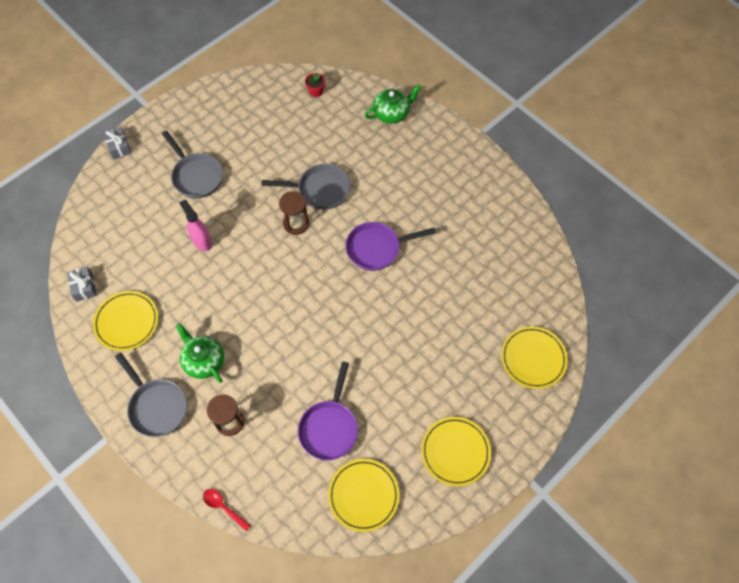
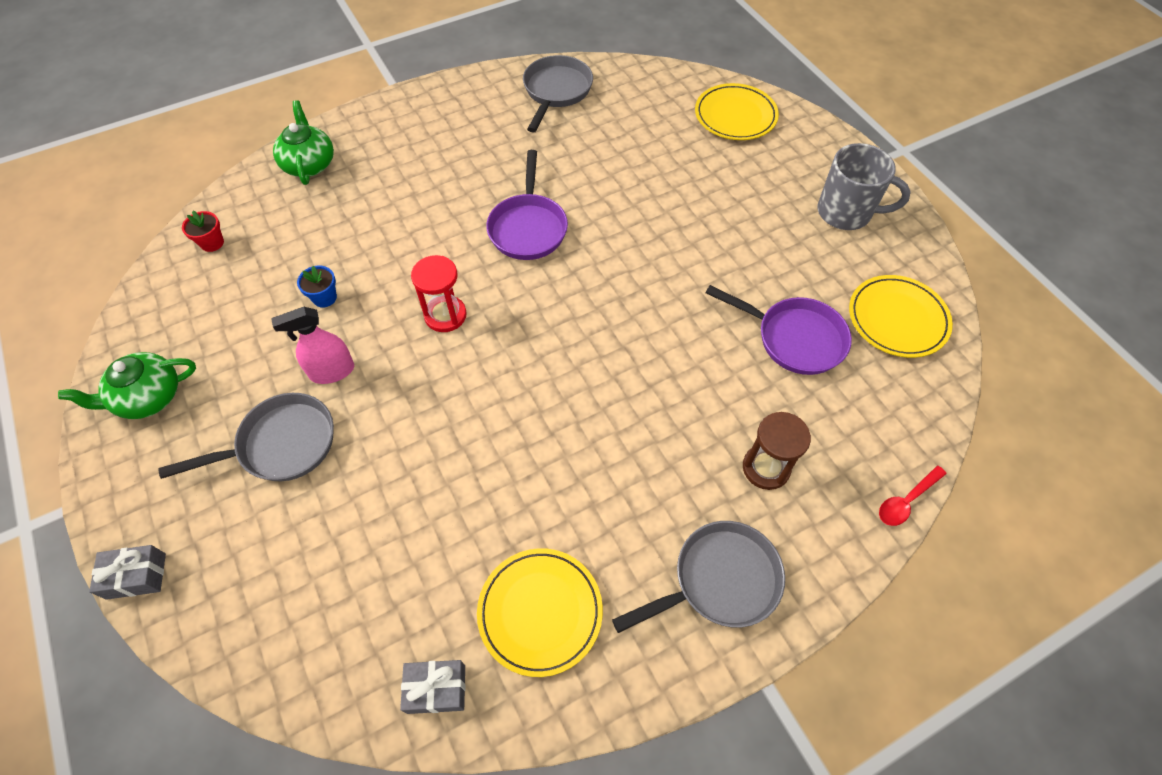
camera: 75 degrees left, 5 degrees down
green teapot [176,323,224,383] -> green teapot moved to [58,352,196,419]
pink spray bottle [179,200,212,251] -> pink spray bottle moved to [271,307,354,384]
grey pan [262,164,350,209] -> grey pan moved to [523,55,593,132]
brown hourglass [279,191,309,235] -> red hourglass [411,255,466,332]
yellow plate [421,417,491,486] -> grey mug [817,143,911,230]
none -> blue flower pot [297,266,337,308]

